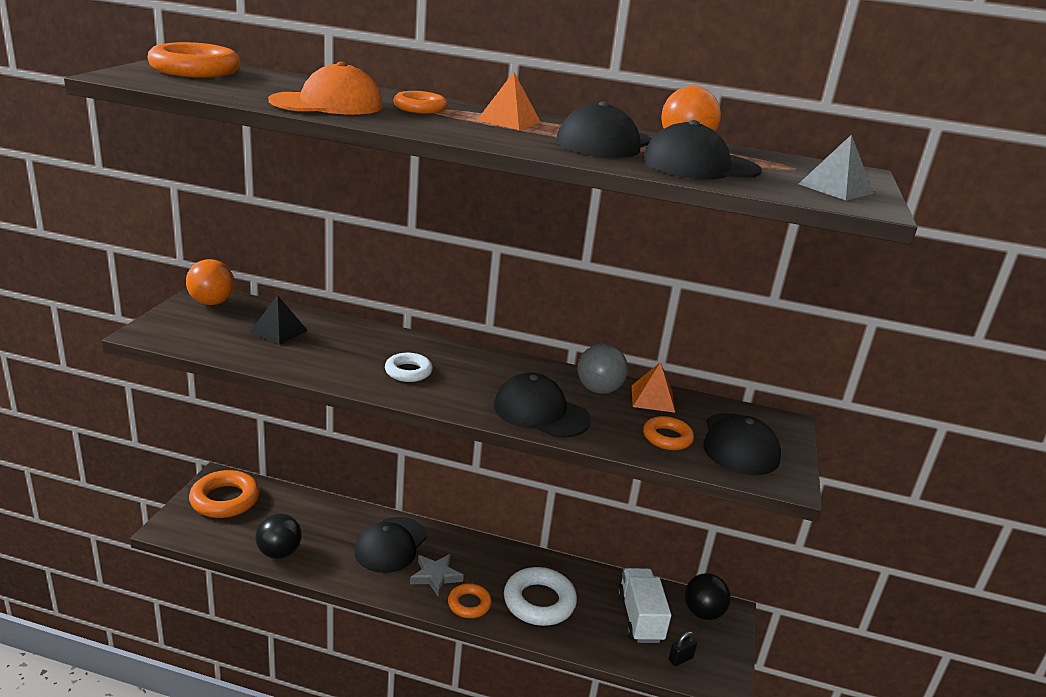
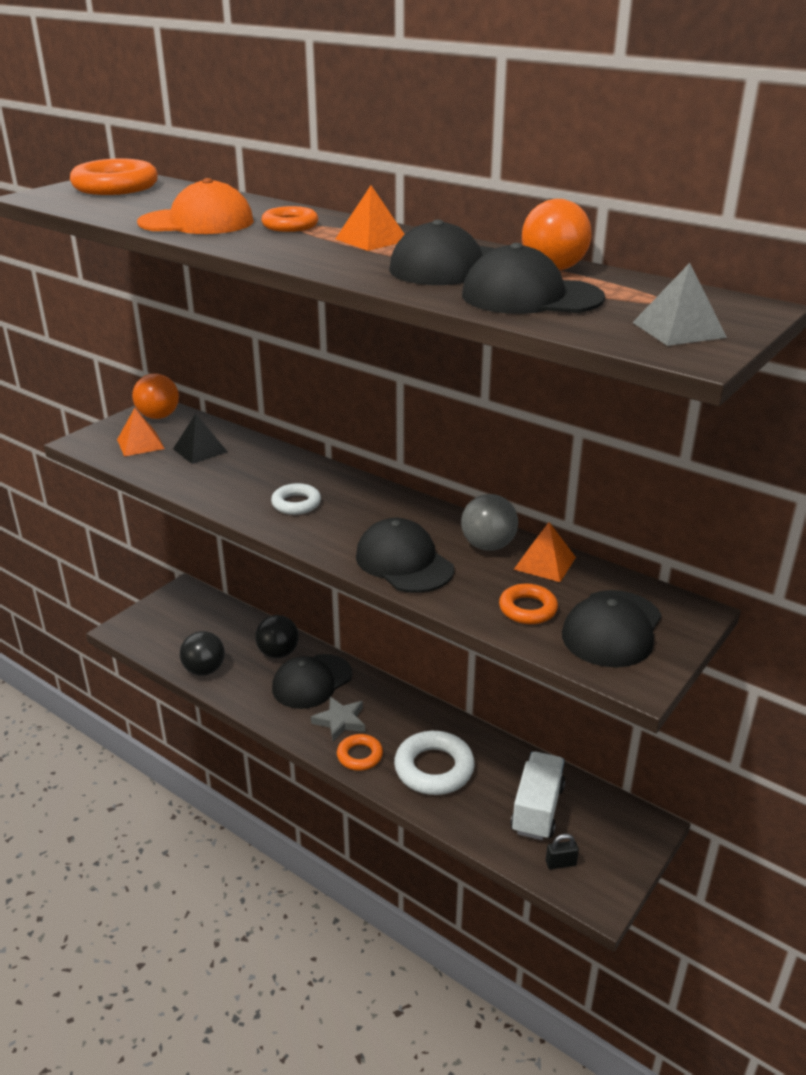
camera: 25 degrees right, 5 degrees up
orange ring [189,470,260,518] -> none
black ball [685,573,731,620] -> black ball moved to [255,615,299,658]
none -> orange pyramid [117,408,165,457]

